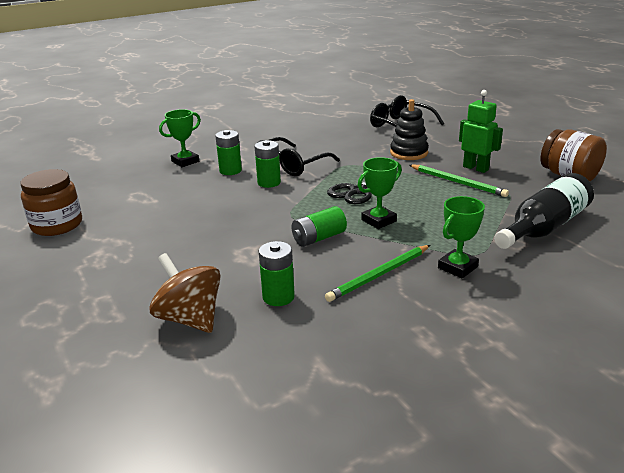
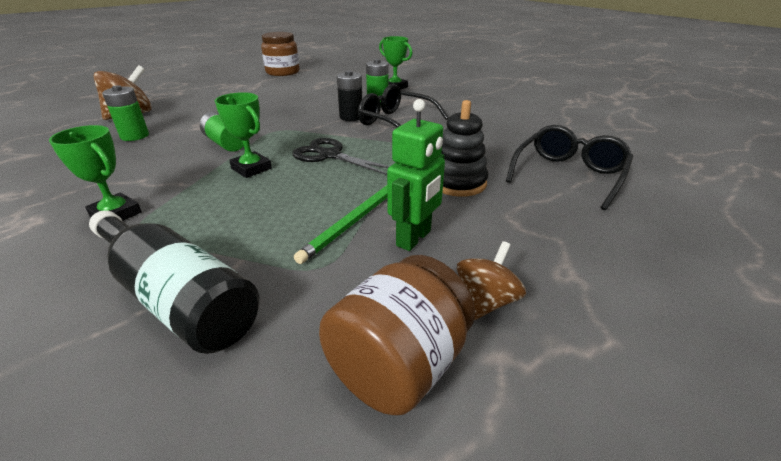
camera: 80 degrees right, 5 degrees up
green battery [255,140,281,188] -> black battery [337,71,362,121]
green pencil [325,245,430,302] -> none
none -> brown spinning top [457,241,526,320]

